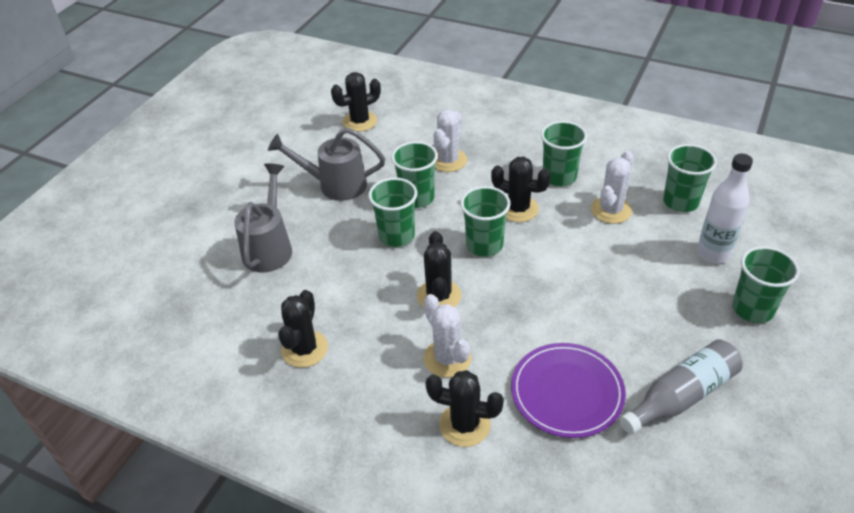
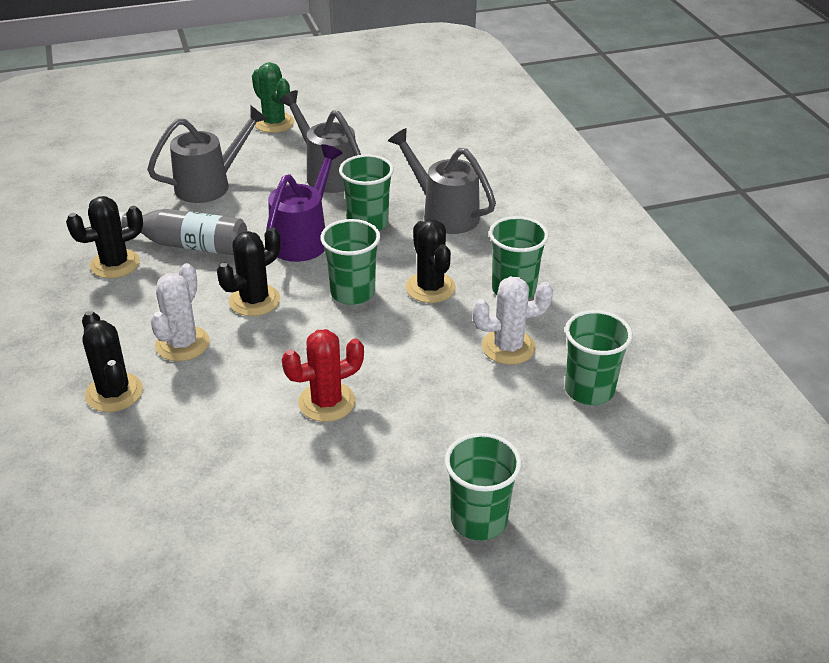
camera: 45 degrees right, 5 degrees down
black cactus [331,72,381,132] -> none
green cup [368,178,417,247] -> purple watering can [266,144,343,262]
white cactus [434,110,467,172] -> grey watering can [388,128,496,234]
purple plate [511,343,626,438] -> none
grey bottle [619,340,743,434] -> grey bottle moved to [119,209,247,255]
white bottle [697,154,753,263] -> none
none -> green cactus [252,62,295,133]
none -> red cactus [282,329,364,422]

